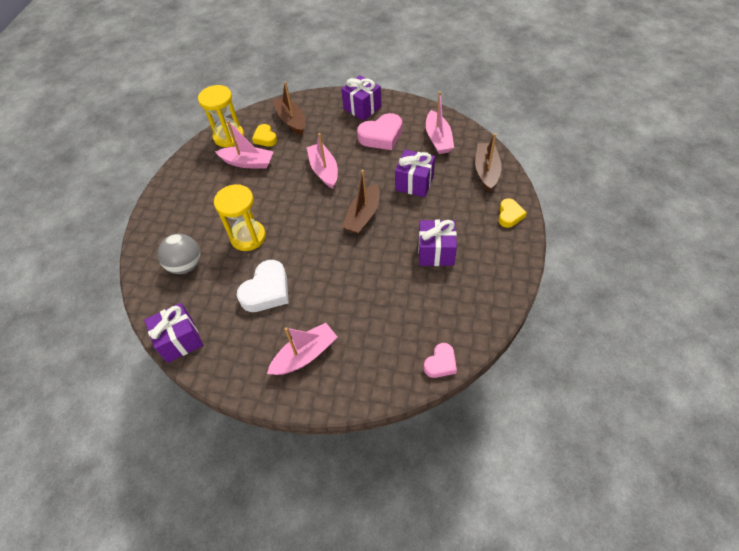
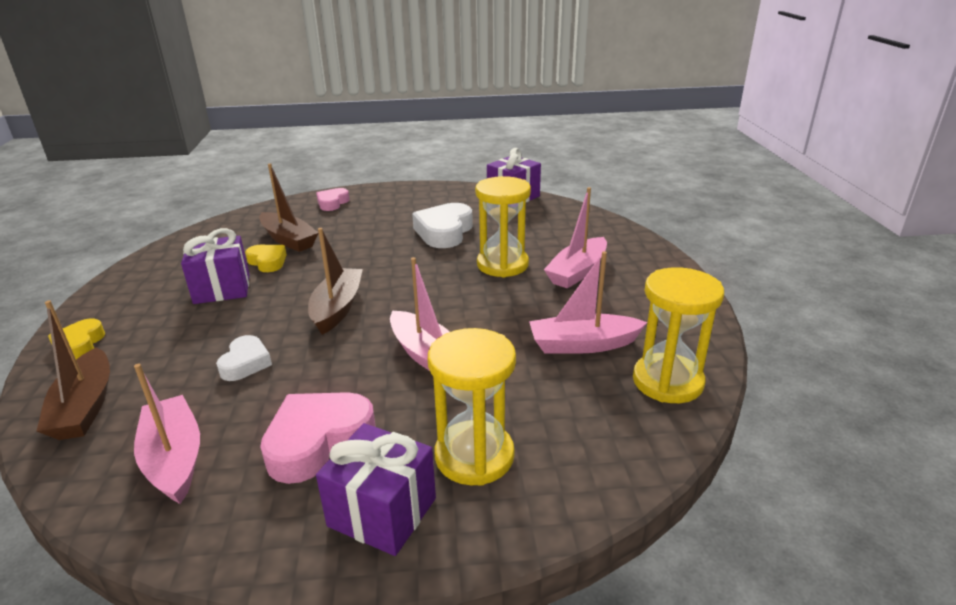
camera: 160 degrees right, 25 degrees down
grey ball [158,234,201,274] -> none
yellow heart [252,124,277,147] -> yellow heart moved to [245,245,287,272]
pink boat [267,323,337,375] -> pink boat moved to [544,187,607,289]
brown boat [273,81,305,135] -> brown boat moved to [259,163,318,252]
purple gift [395,150,435,197] -> white heart [216,335,272,381]
pink heart [424,343,457,378] -> pink heart moved to [316,188,349,211]
none -> yellow hourglass [428,328,516,486]

